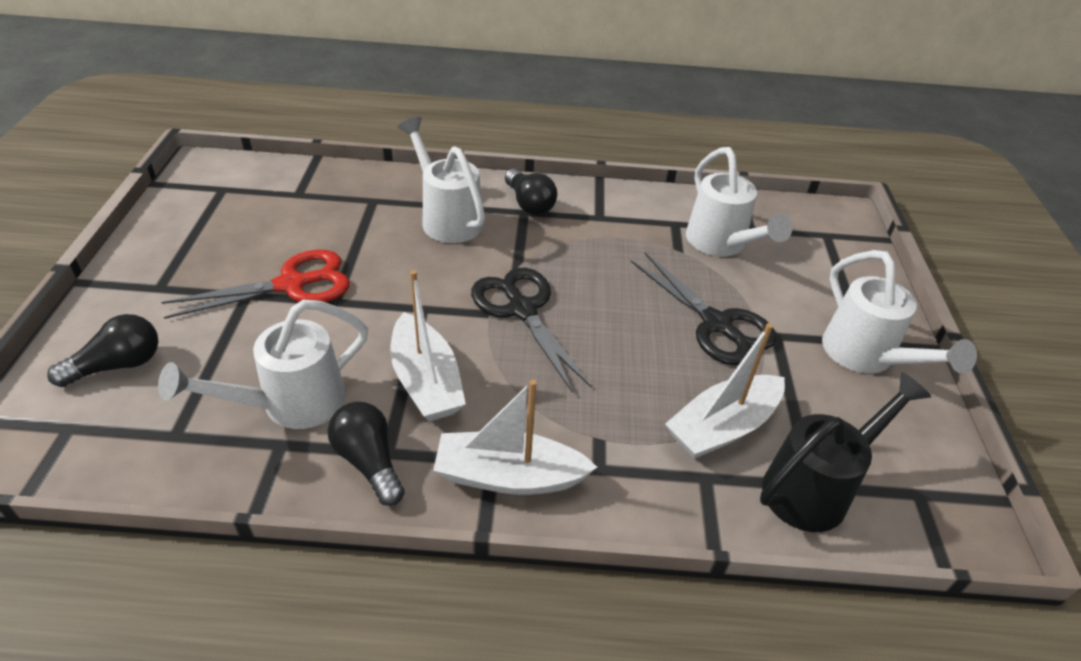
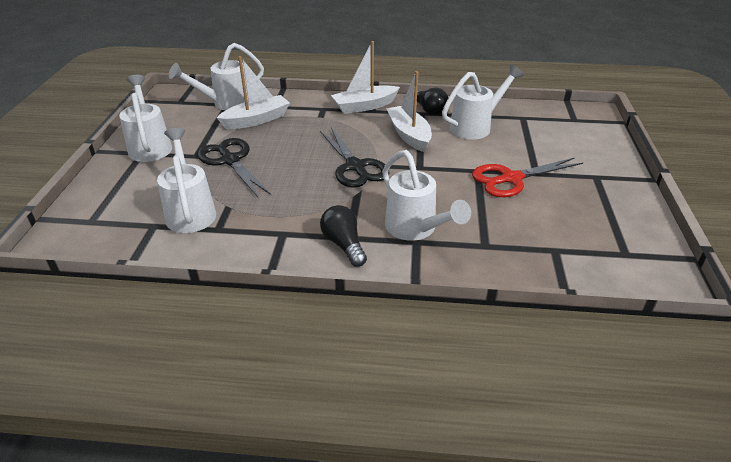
camera: 175 degrees left, 5 degrees down
black light bulb [47,314,159,387] -> none
white boat [433,380,597,495] -> white boat turned 150 degrees clockwise [331,41,400,114]
black watering can [760,372,931,532] -> white watering can [169,43,264,110]

